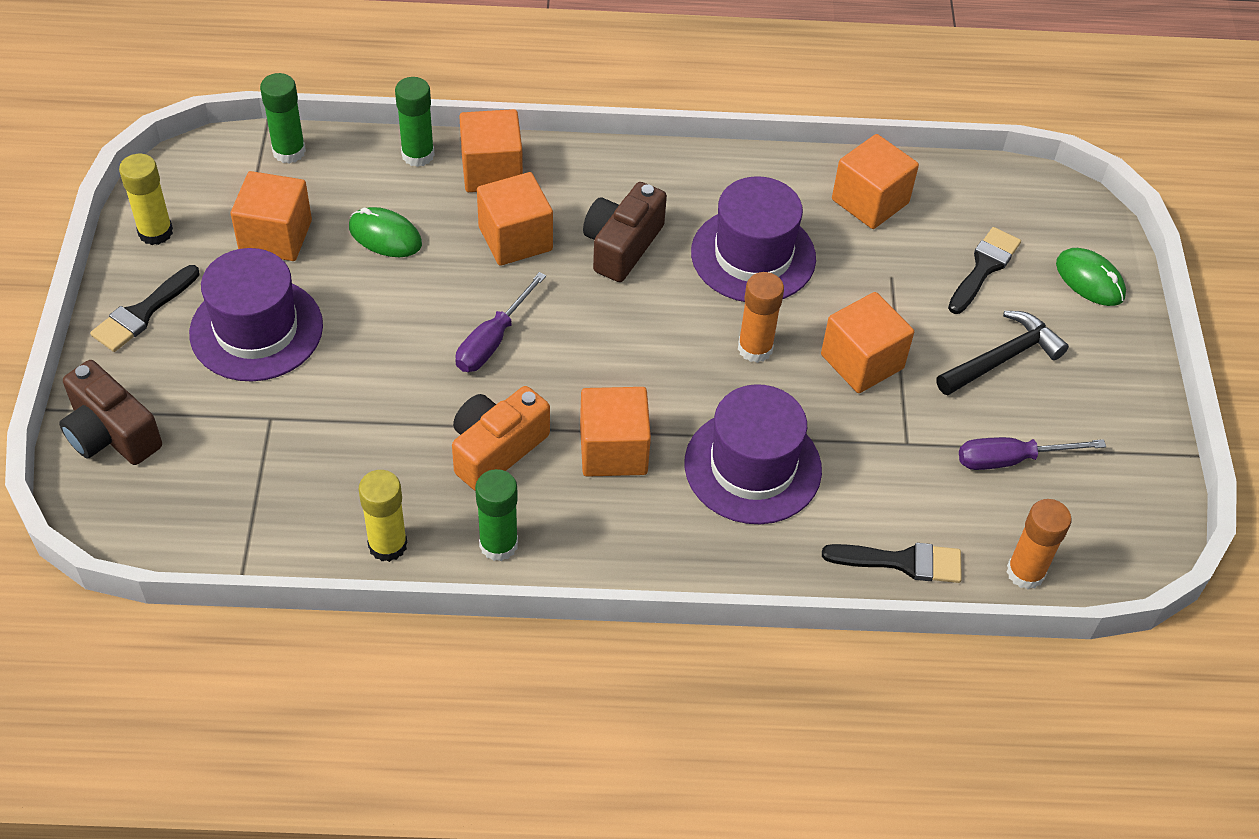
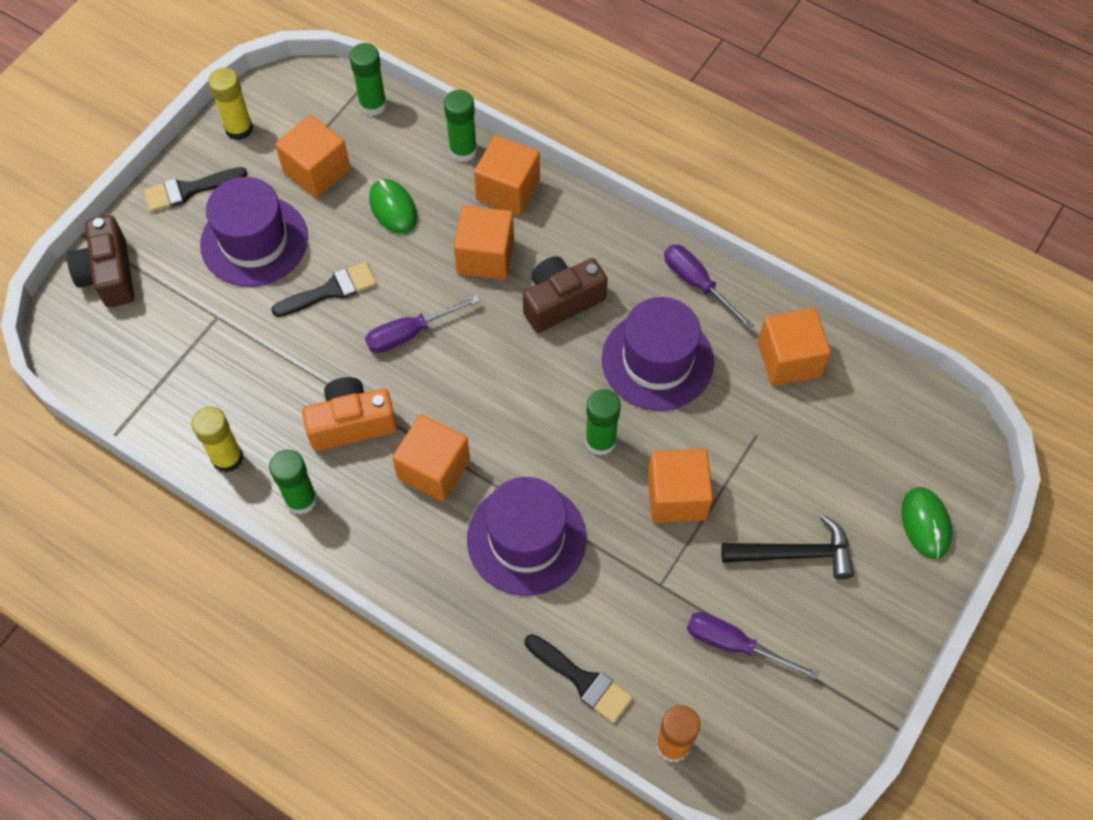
camera: 35 degrees right, 10 degrees up
orange glue stick [738,272,784,363] -> green glue stick [585,389,621,456]
black brush [948,227,1021,314] -> black brush moved to [271,262,377,317]
none -> purple screwdriver [664,244,754,330]

